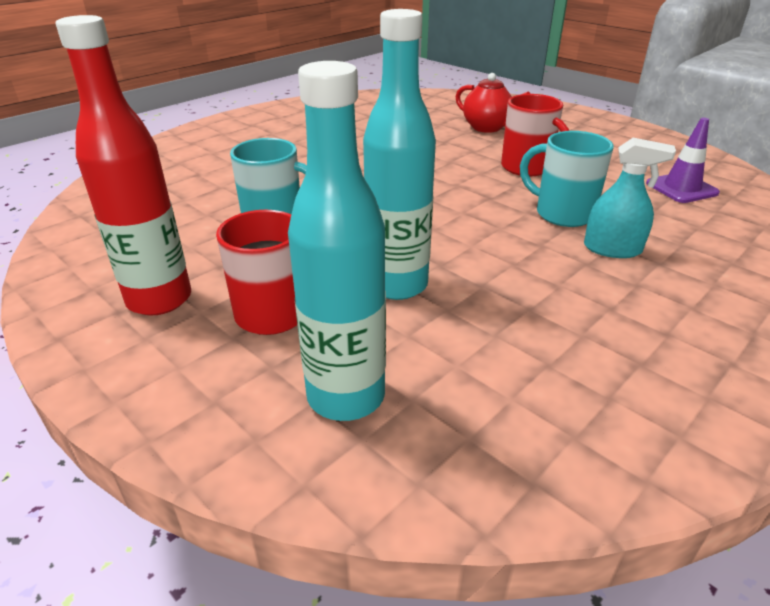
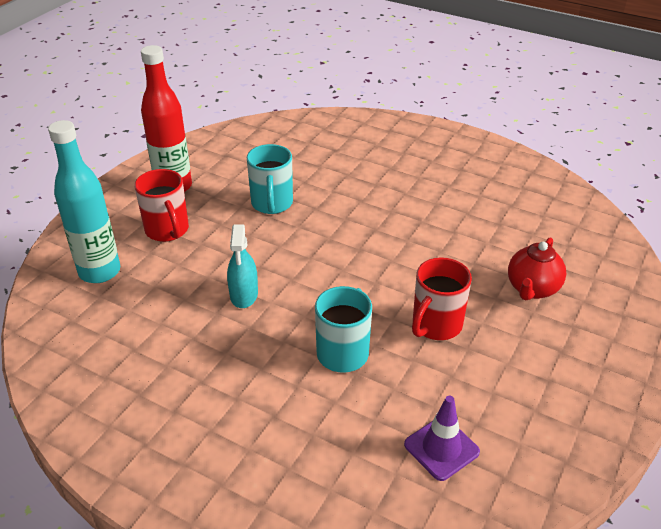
camera: 75 degrees right, 5 degrees up
turquoise bottle [363,9,436,300] -> none
turquoise spray bottle [584,138,676,258] -> turquoise spray bottle moved to [227,224,258,308]

